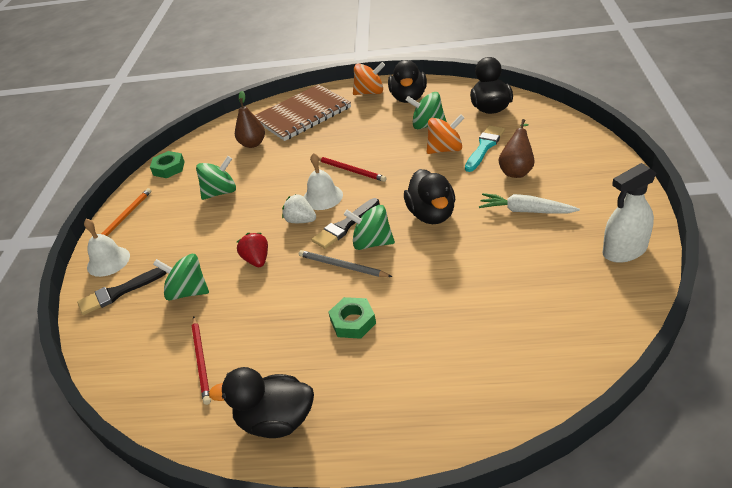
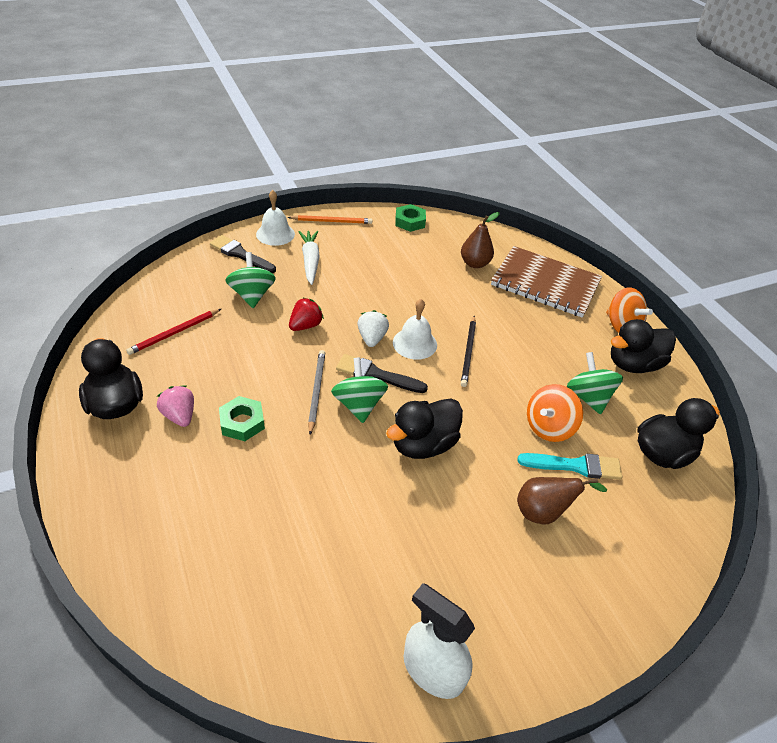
camera: 55 degrees right, 5 degrees up
green spinning top [196,156,236,200] -> none
red pencil [319,157,387,182] -> black pencil [461,316,476,387]
orange spinning top [427,115,464,154] -> orange spinning top turned 90 degrees clockwise [527,384,583,442]
white carrot [479,193,580,214] -> white carrot moved to [298,231,320,285]
none -> pink strawberry [157,385,194,427]

